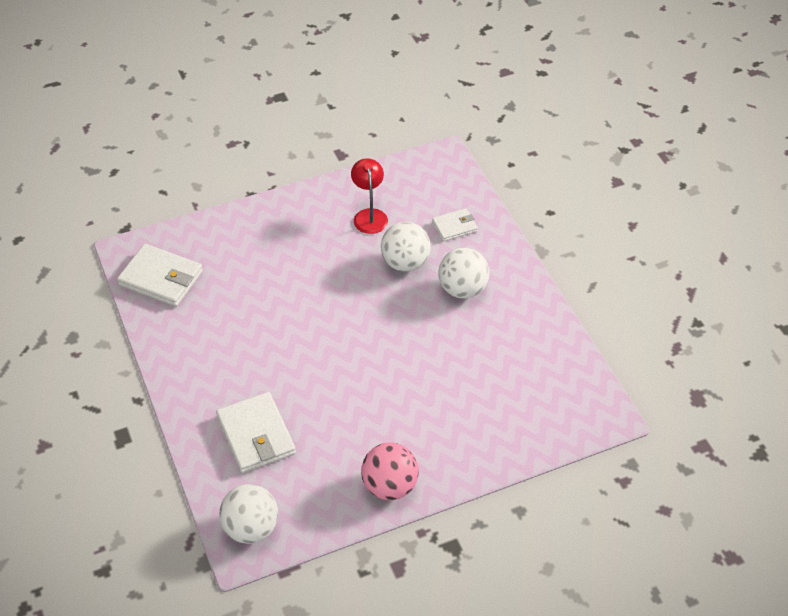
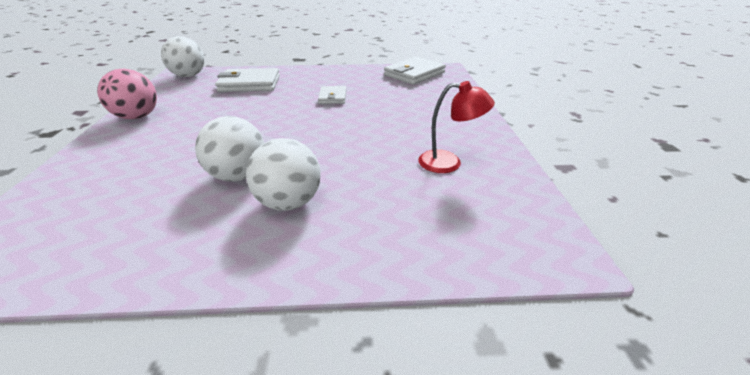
camera: 110 degrees right, 15 degrees down
white ball [381,222,431,272] -> white ball moved to [195,116,264,182]
white wallet [432,208,478,241] -> white wallet moved to [318,86,346,104]

